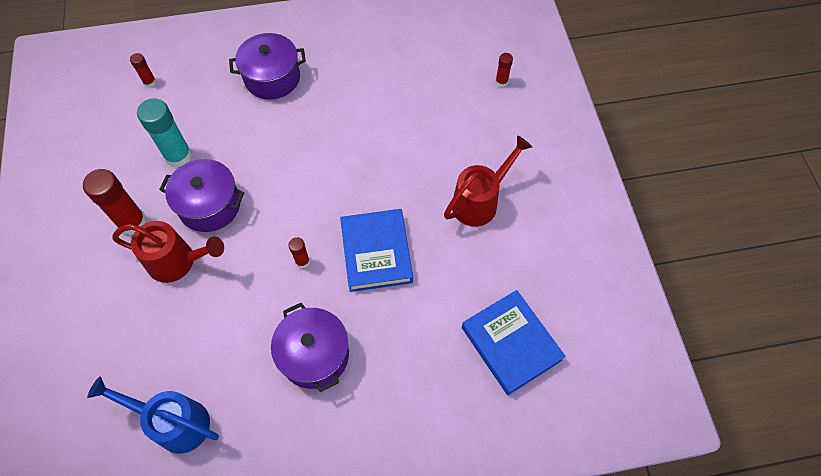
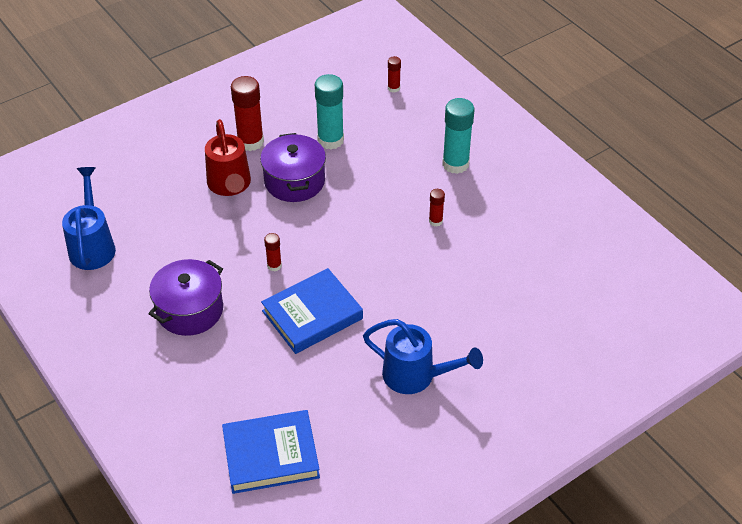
camera: 65 degrees right, 15 degrees down
purple pot [229,33,306,100] -> turquoise glue stick [442,98,474,174]
red watering can [444,135,532,227] -> blue watering can [363,319,483,394]
blue book [462,290,566,395] -> blue book turned 45 degrees clockwise [222,410,320,494]
red glue stick [495,53,513,87] -> red glue stick moved to [429,189,445,226]

